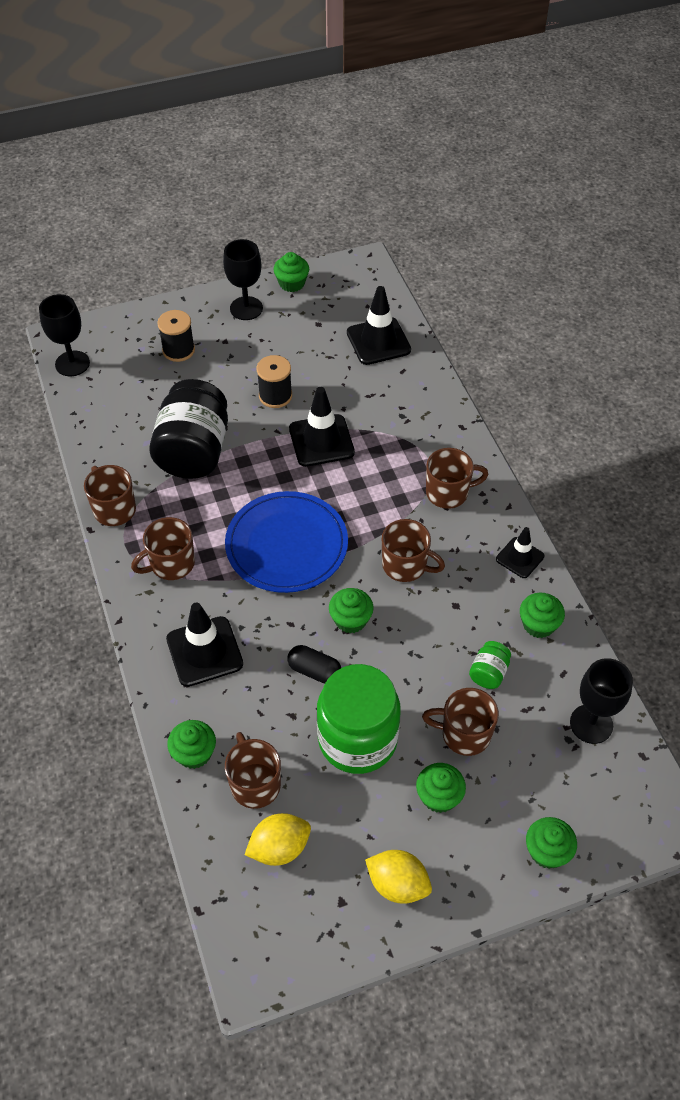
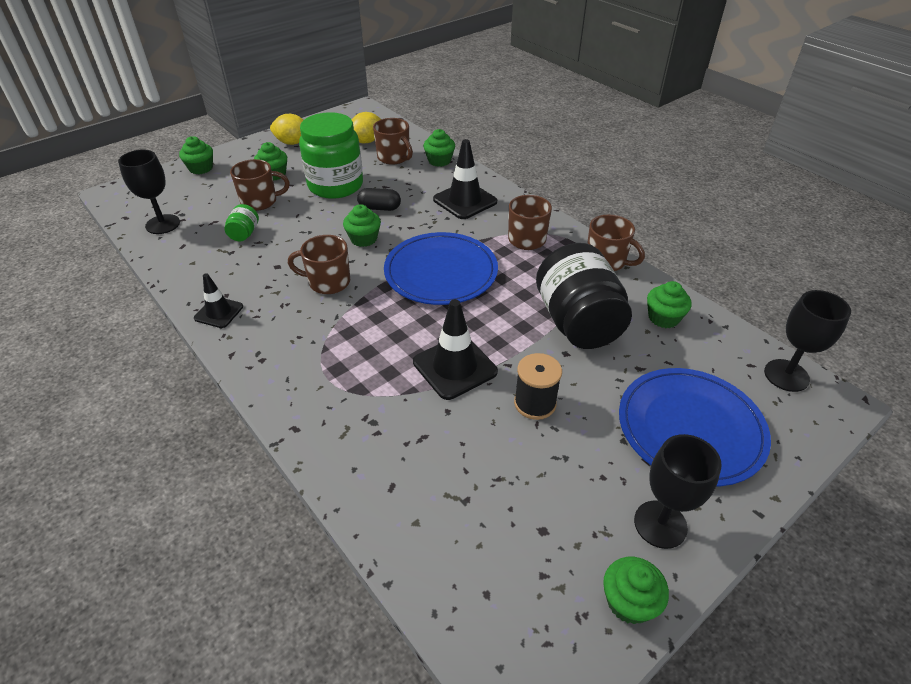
camera: 160 degrees right, 10 degrees down
black spool [157,310,195,362] -> blue plate [619,368,771,486]
black traffic cone [347,286,411,365] -> none
brown mug [426,448,489,509] -> none
green cupcake [520,593,565,638] -> green cupcake moved to [647,281,692,328]

